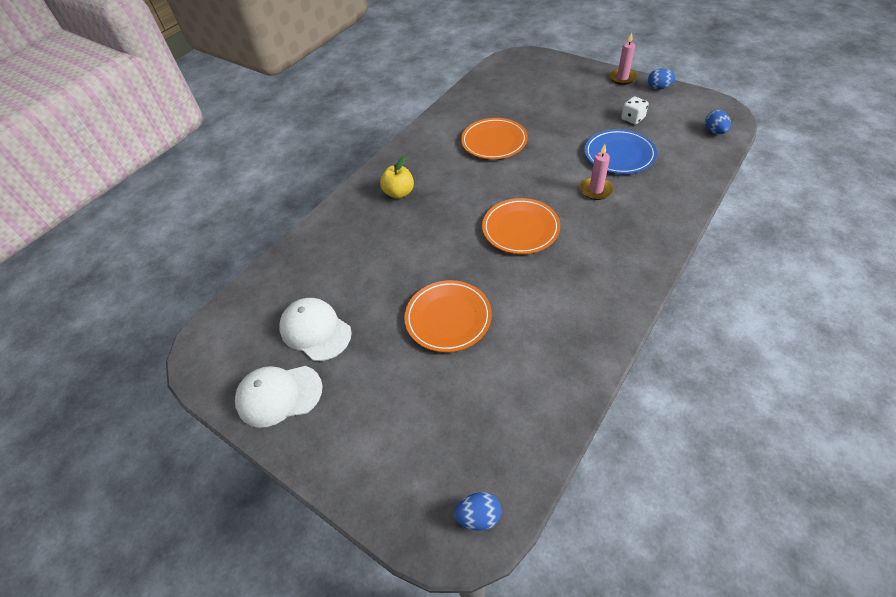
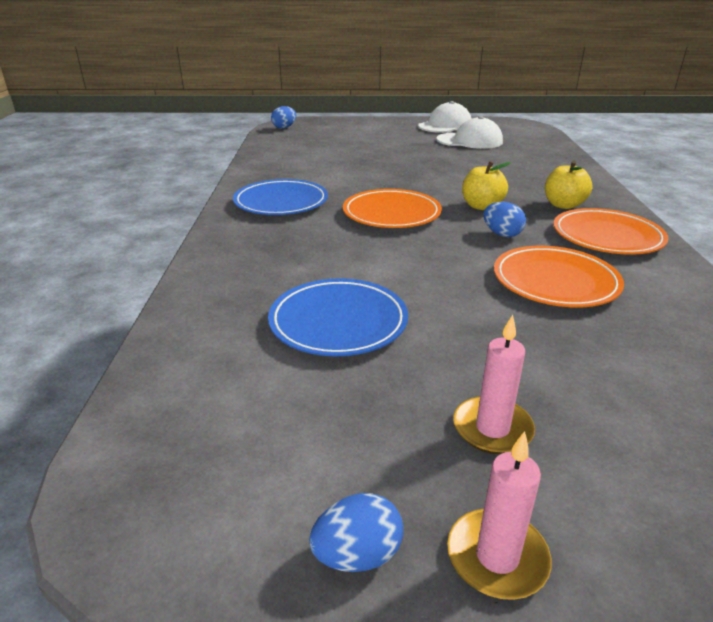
camera: 140 degrees right, 20 degrees down
orange plate [404,280,492,352] -> orange plate moved to [553,208,669,255]
pink candle [580,144,614,200] -> pink candle moved to [453,315,535,454]
white dice [621,96,649,124] -> none
blue egg [705,110,731,134] -> blue egg moved to [483,202,526,237]
none -> blue plate [233,179,328,215]
none -> yellow apple [462,161,511,210]

